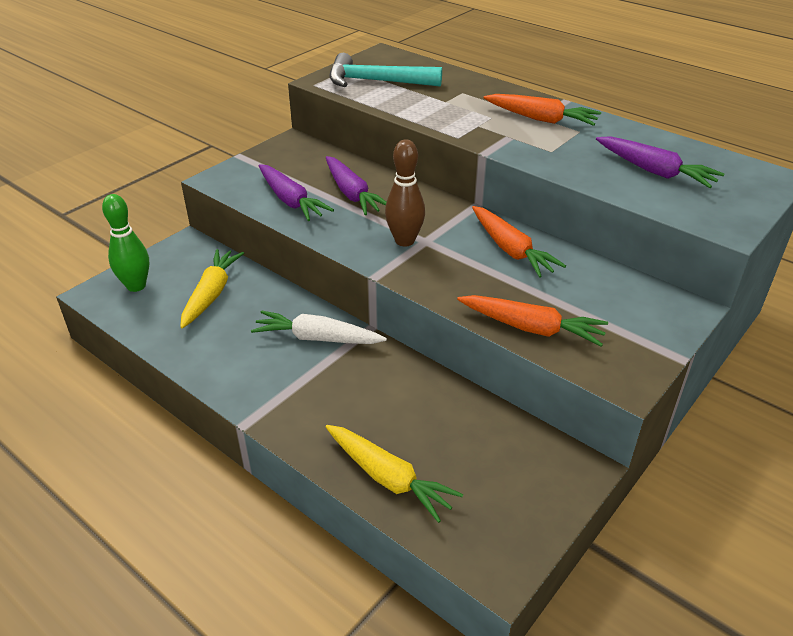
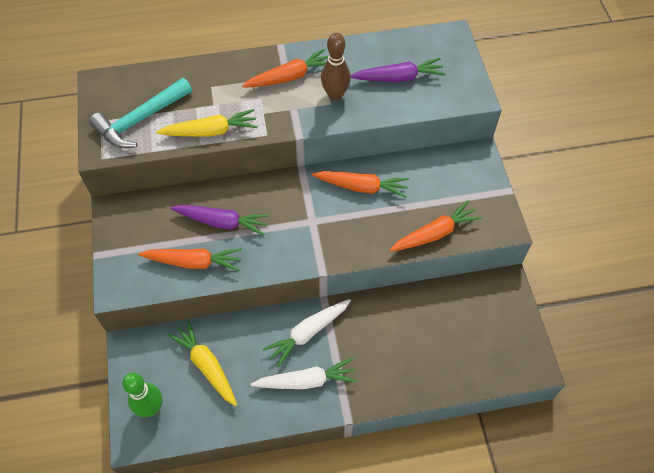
camera: 50 degrees left, 20 degrees up
purple carrot [259,164,334,221] -> orange carrot [138,248,242,271]
yellow carrot [326,425,463,523] -> yellow carrot moved to [156,109,258,137]
brown bowling pin [385,140,425,247] -> brown bowling pin moved to [321,33,351,101]
none -> white carrot [251,358,357,389]

